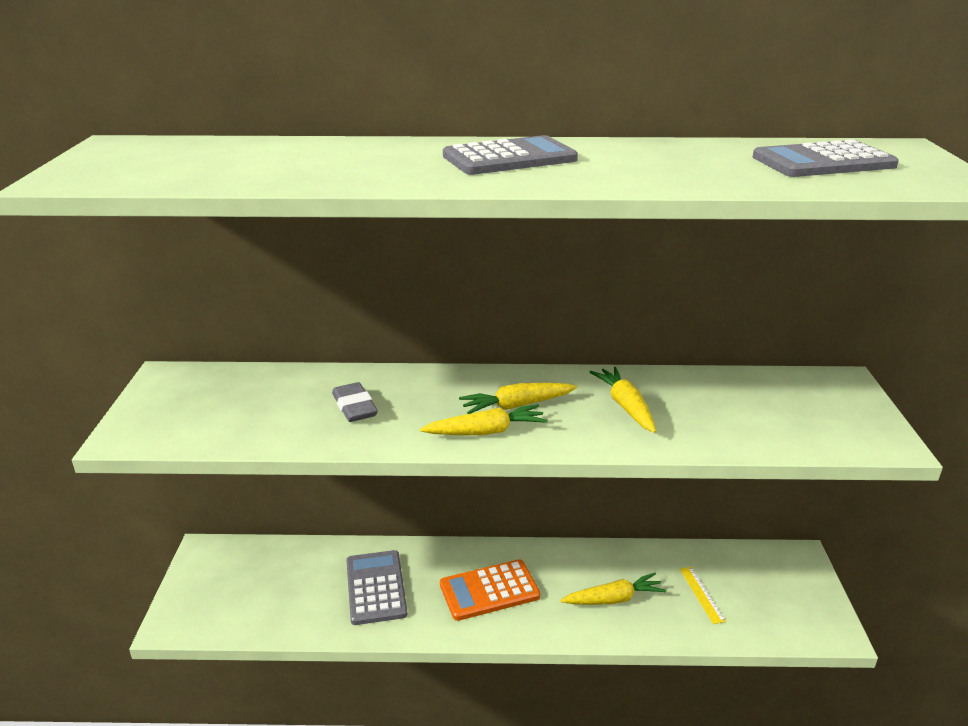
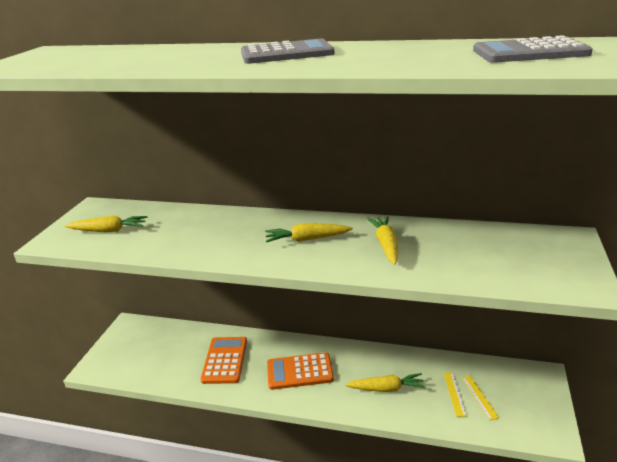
camera: 15 degrees right, 0 degrees up
grey eraser [332,382,378,422] -> none
grey calculator [346,550,407,625] -> orange calculator [200,337,247,384]
yellow carrot [420,404,548,435] -> yellow carrot moved to [65,215,148,232]
none -> yellow ruler [461,375,499,421]

